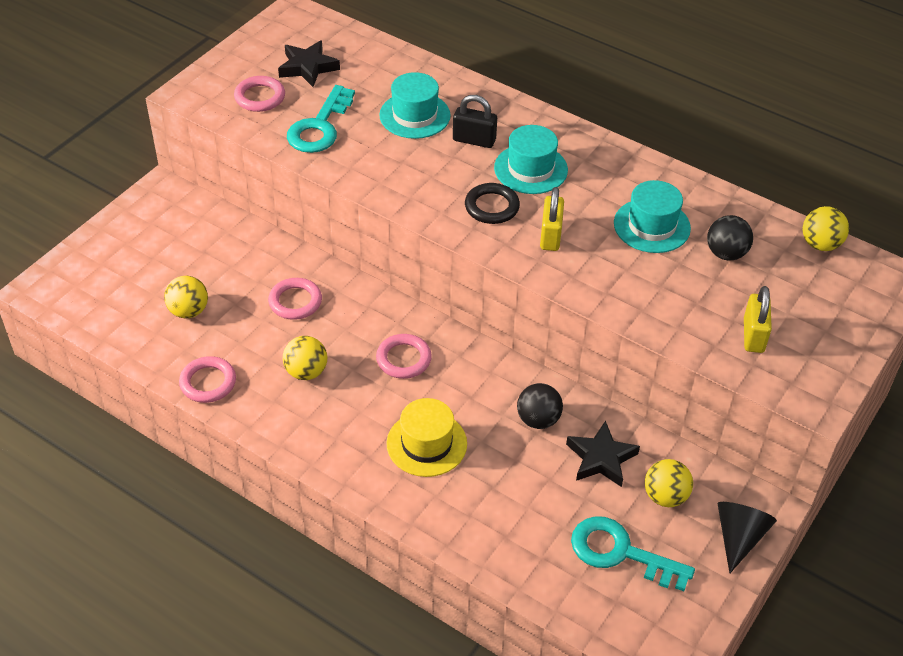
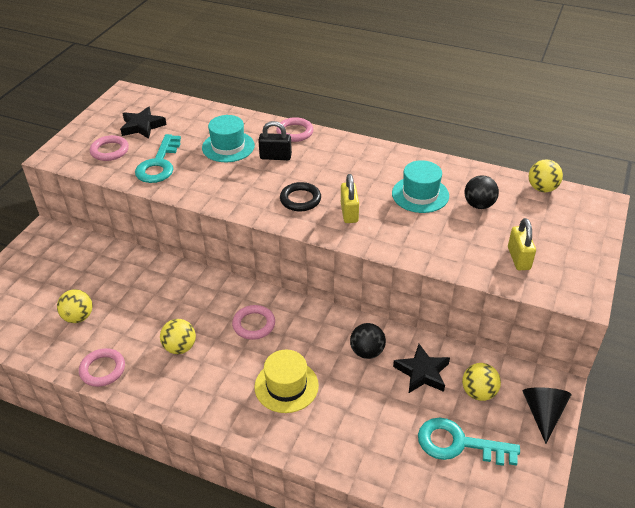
camera: 10 degrees left, 5 degrees down
pink ring [268,278,322,320] -> pink ring moved to [276,117,314,142]
turquoise hat [494,125,568,194] -> none

